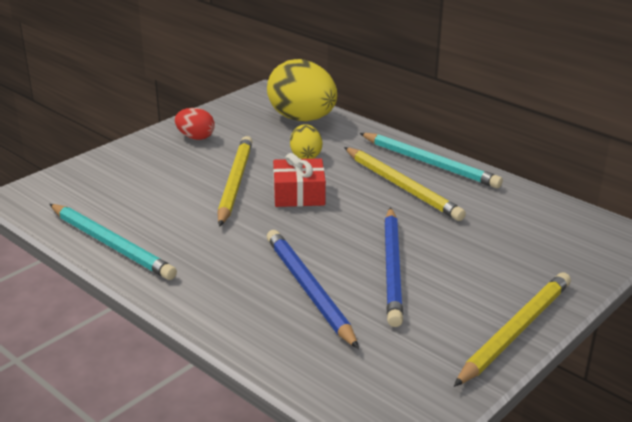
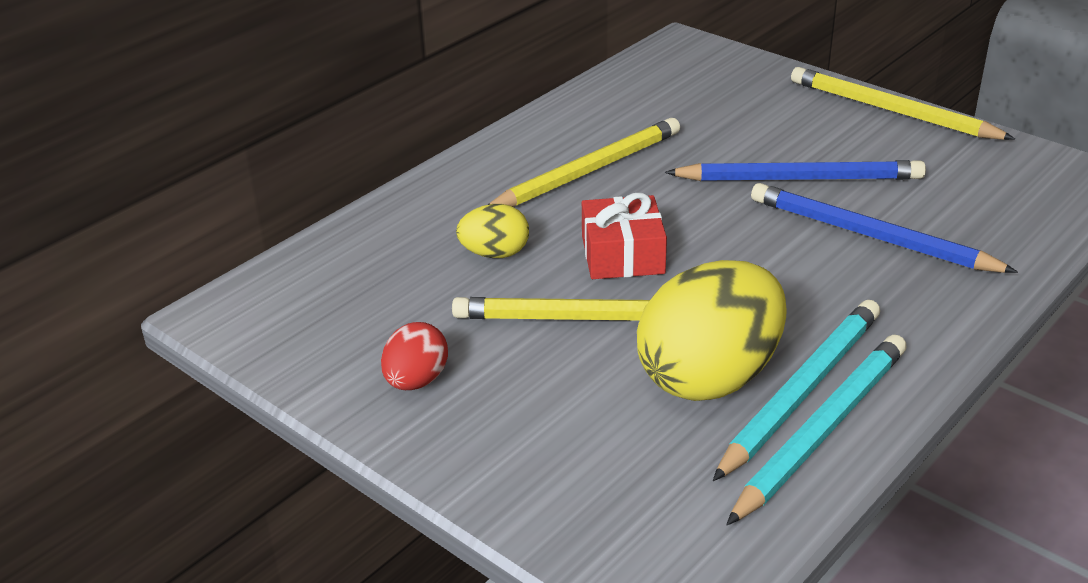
camera: 90 degrees left, 5 degrees up
yellow egg [267,59,337,121] -> yellow egg moved to [637,260,786,401]
blue pencil [267,230,359,349] -> blue pencil turned 60 degrees clockwise [751,183,1018,273]
turquoise pencil [360,133,503,188] -> turquoise pencil moved to [713,300,880,481]

